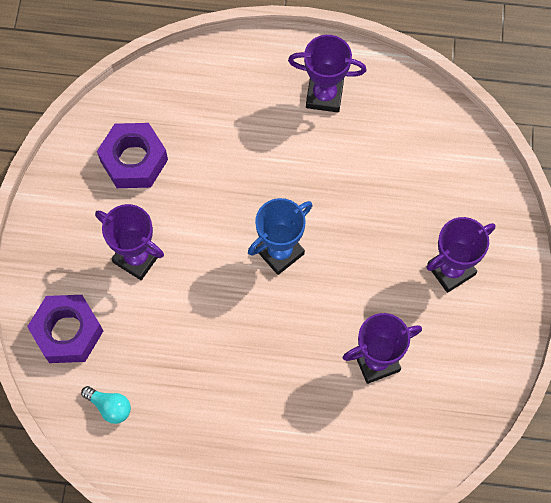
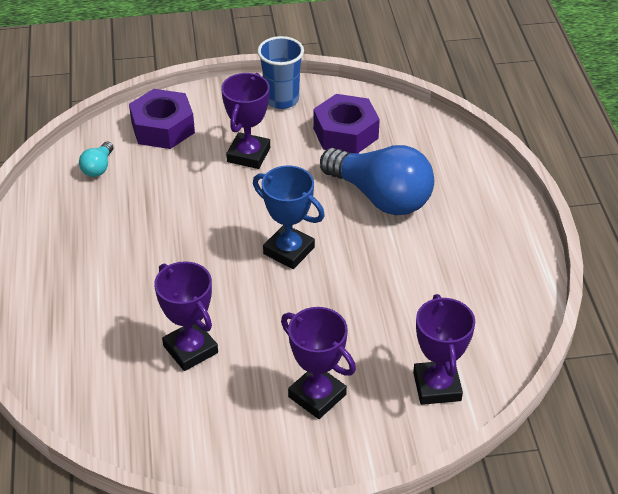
camera: 75 degrees right, 25 degrees down
purple trophy [288,35,366,112] -> purple trophy moved to [413,294,475,405]
none -> blue cup [257,36,304,109]
none -> blue light bulb [320,145,434,215]

